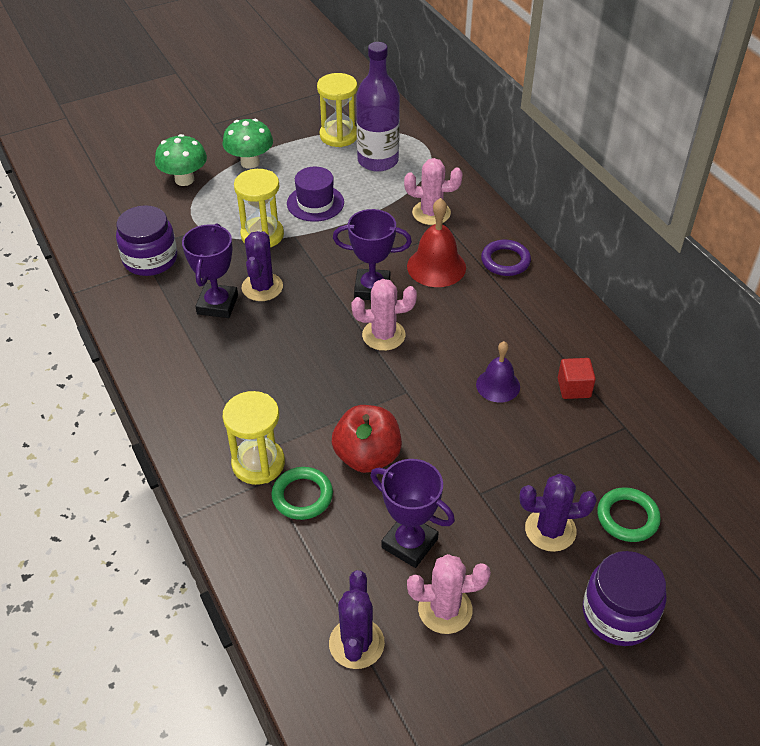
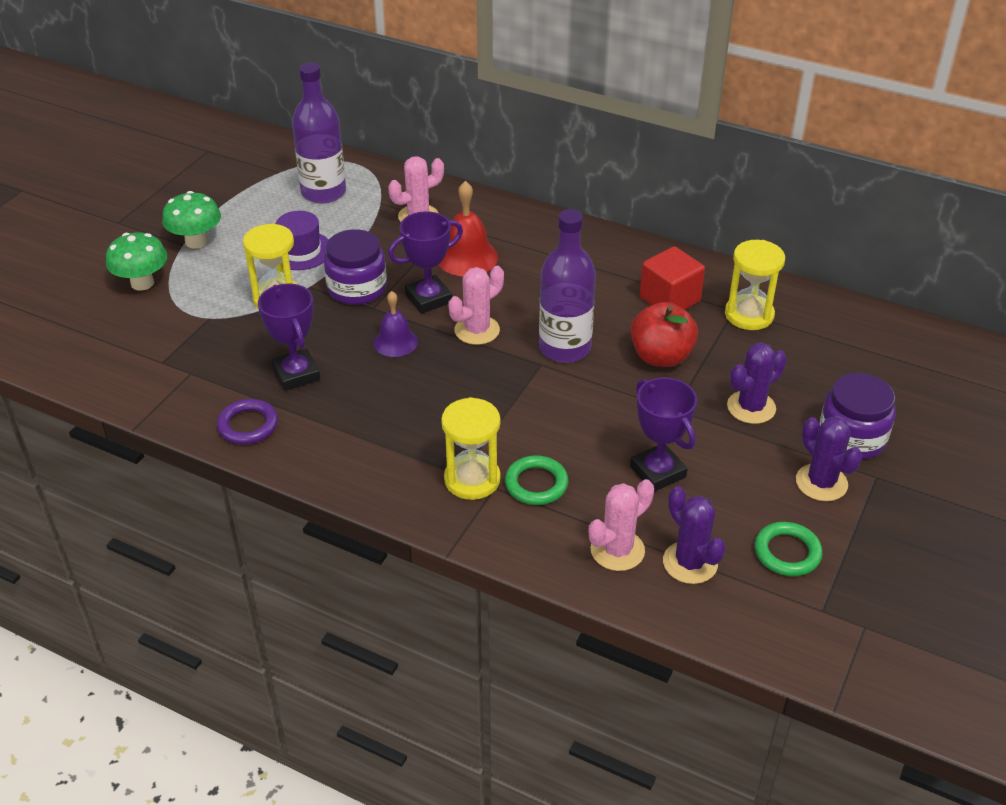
camera: 35 degrees left, 5 degrees down
purple jar [116,205,177,276] -> purple jar moved to [324,229,387,305]
purple cactus [242,231,283,301] -> purple cactus moved to [796,417,863,501]
yellow hourglass [317,73,357,147] -> yellow hourglass moved to [725,240,785,330]
red apple [332,405,402,473] -> red apple moved to [631,302,698,367]
purple trophy [370,459,455,568] -> purple trophy turned 60 degrees clockwise [630,377,697,492]
pink cactus [407,554,491,634] -> pink cactus moved to [588,479,654,571]
purple bell [476,341,520,403] -> purple bell moved to [373,291,418,357]
purple ring [481,240,531,276] -> purple ring moved to [217,399,278,444]
red cube [558,358,596,399] -> red cube [640,246,705,310], size x1.58
green ring [597,487,661,542] -> green ring moved to [755,522,823,576]
none -> purple bottle [539,209,596,363]

